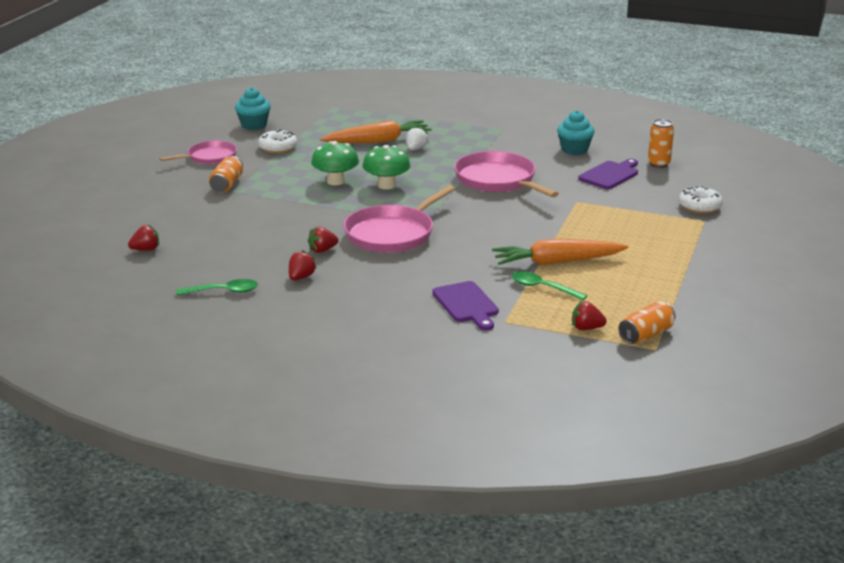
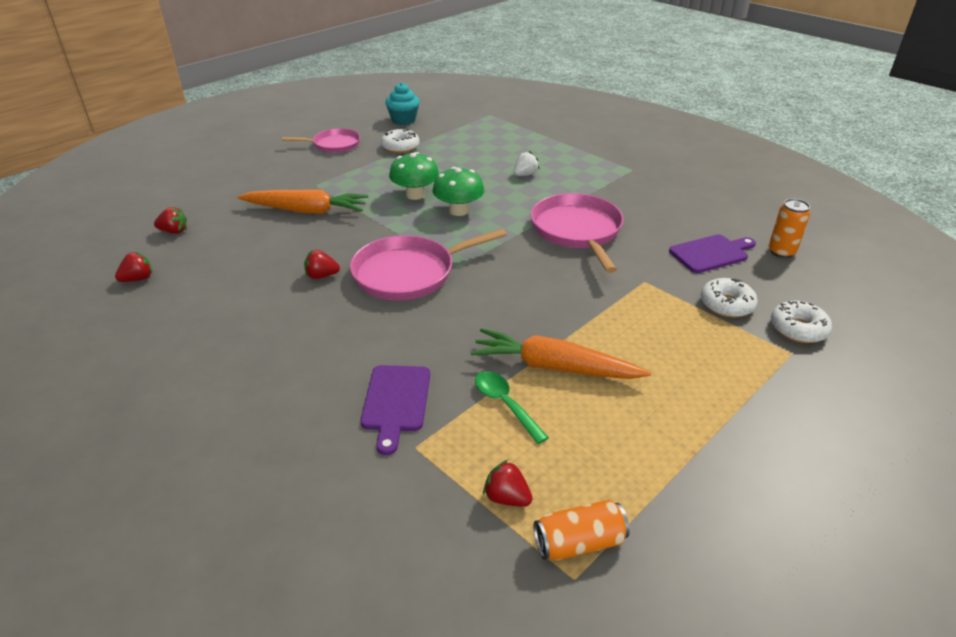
camera: 25 degrees right, 10 degrees up
green spoon [176,279,258,295] -> none
orange can [209,156,243,193] -> none
red strawberry [289,250,317,280] -> red strawberry moved to [115,252,152,282]
orange carrot [320,120,432,143] -> orange carrot moved to [238,189,368,214]
turquoise cupcake [557,110,595,155] -> none
none -> white donut [701,278,758,318]

